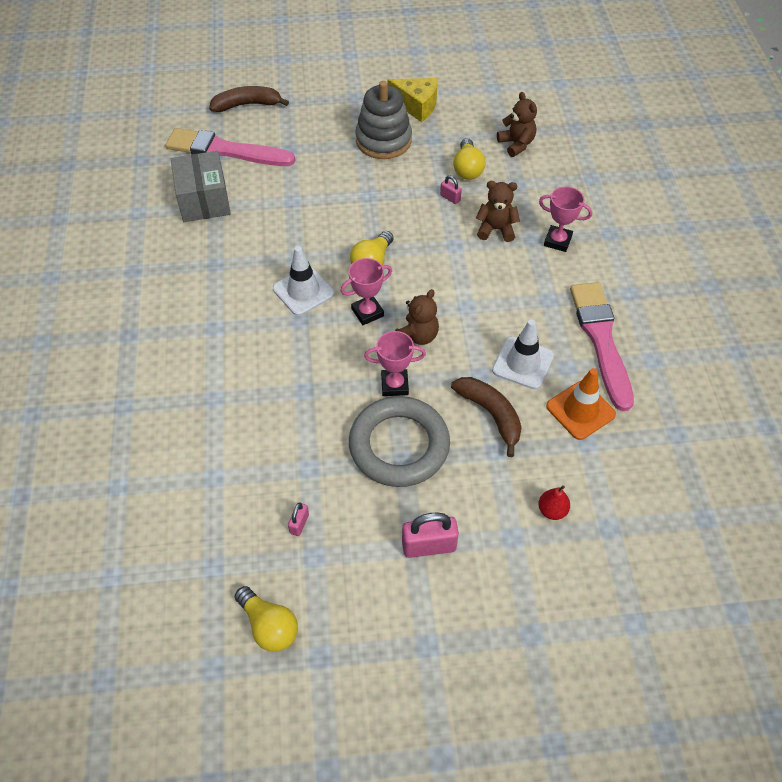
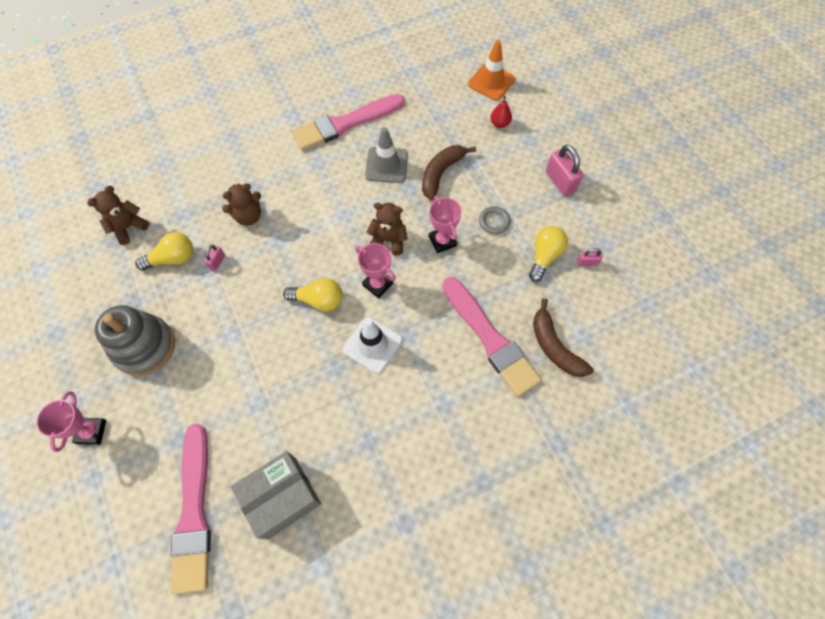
camera: 110 degrees left, 10 degrees up
brown banana [209,86,289,112] -> brown banana moved to [533,298,594,377]
yellow light bulb [235,586,298,652] -> yellow light bulb moved to [529,226,568,282]
grey ring [349,396,450,487] -> grey ring [479,206,511,234], size x0.41
yellow cheese [387,78,438,122] -> none
brown teddy bear [476,181,520,242] -> brown teddy bear turned 105 degrees counterclockwise [222,183,261,226]
white traffic cone [492,319,554,389] -> grey traffic cone [365,127,408,183]
pink trophy [539,187,592,252] -> pink trophy moved to [36,391,106,452]
orange traffic cone [546,368,616,440] -> orange traffic cone moved to [468,40,515,101]
none -> pink brush [442,277,541,397]

